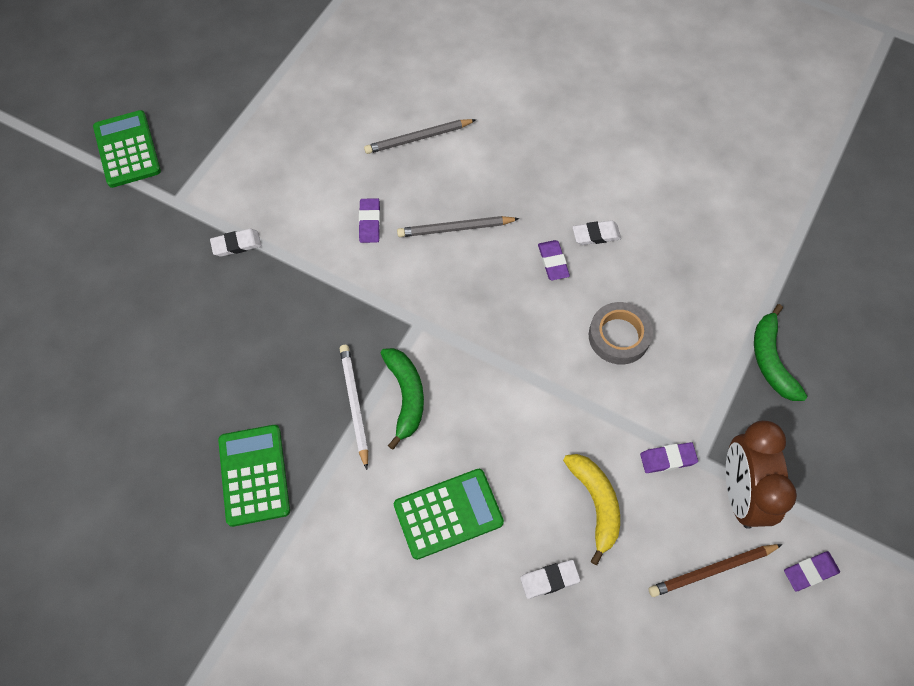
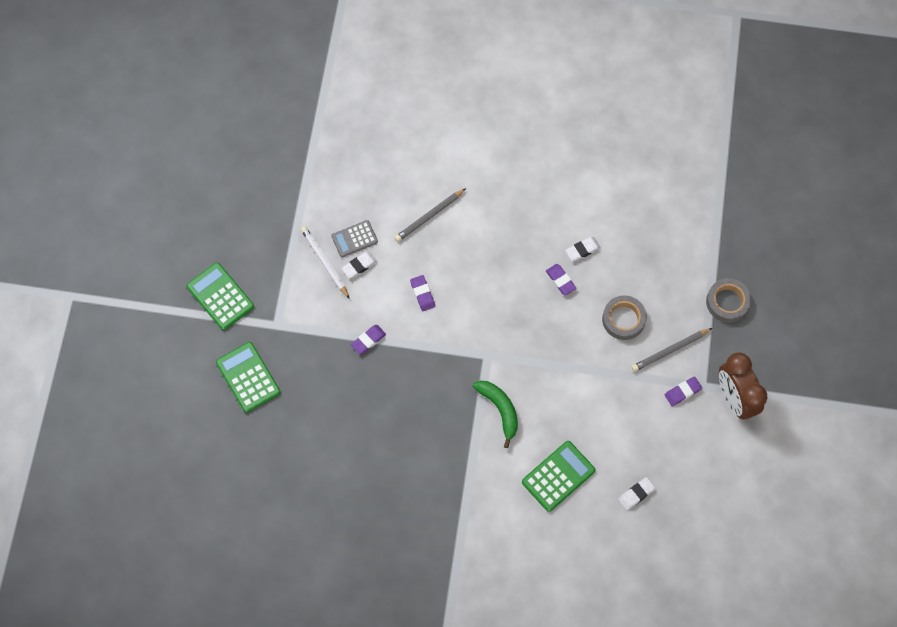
camera: 20 degrees left, 5 degrees up
white eraser [210,229,261,257] -> white eraser moved to [341,251,377,279]
green calculator [218,425,290,527] -> green calculator moved to [216,342,280,413]
white pencil [340,345,368,470] -> white pencil moved to [301,226,350,299]
grey pencil [397,216,520,237] -> grey pencil moved to [632,328,712,372]
yellow banana [563,454,620,565] -> none
brown pencil [649,544,783,597] -> none
green banana [754,304,807,401] -> grey tape [706,278,751,323]
purple eraser [784,551,840,592] -> purple eraser moved to [351,325,386,355]
none -> grey calculator [331,220,378,257]

